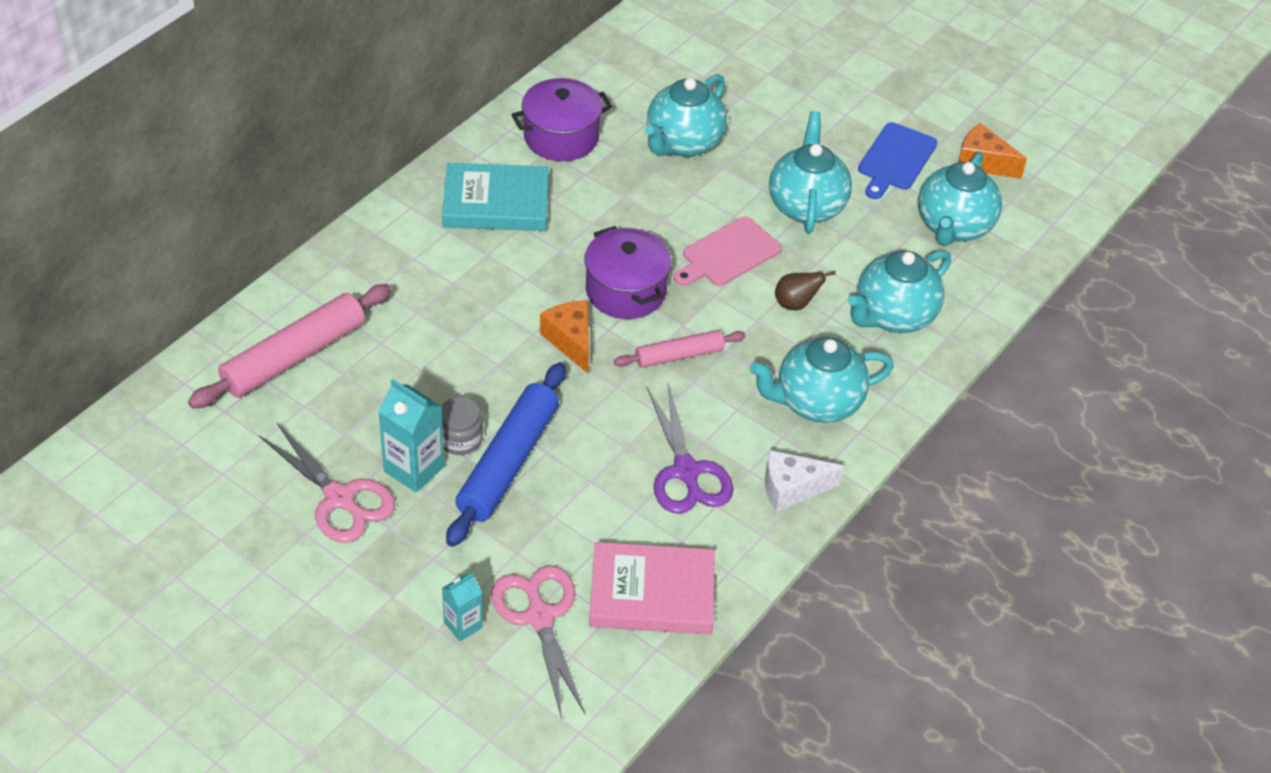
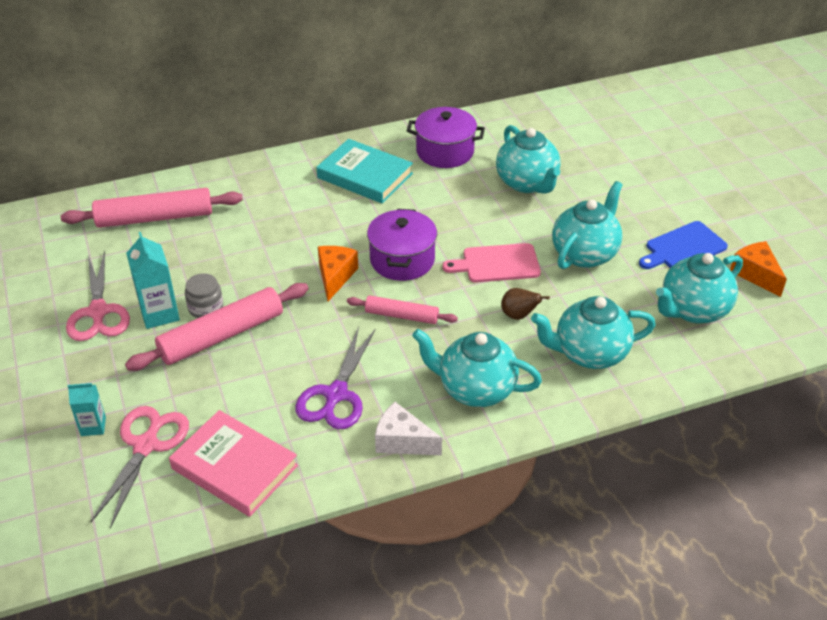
camera: 35 degrees right, 5 degrees down
blue rolling pin [446,362,566,547] -> pink rolling pin [125,283,309,371]
turquoise teapot [645,74,727,157] -> turquoise teapot turned 90 degrees counterclockwise [496,125,561,194]

